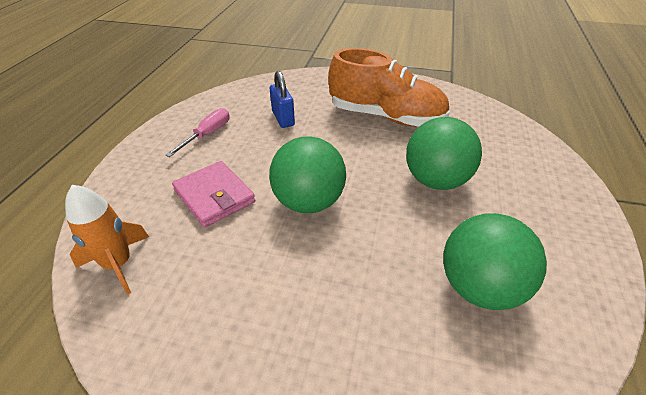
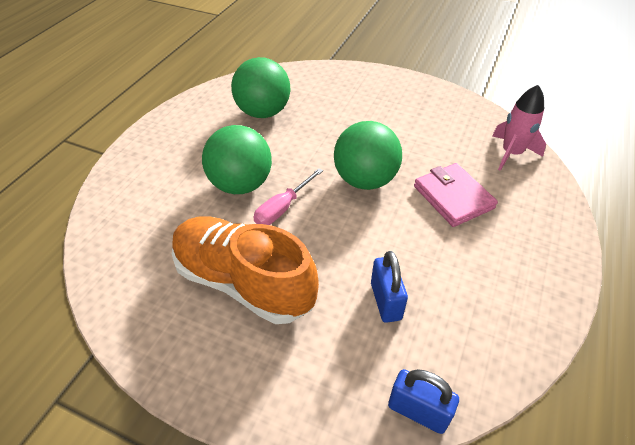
camera: 170 degrees left, 5 degrees up
orange rocket [65,185,149,295] -> pink rocket [492,85,546,171]
pink screwdriver [166,108,230,157] -> pink screwdriver moved to [254,168,323,225]
none -> blue padlock [388,369,459,434]

